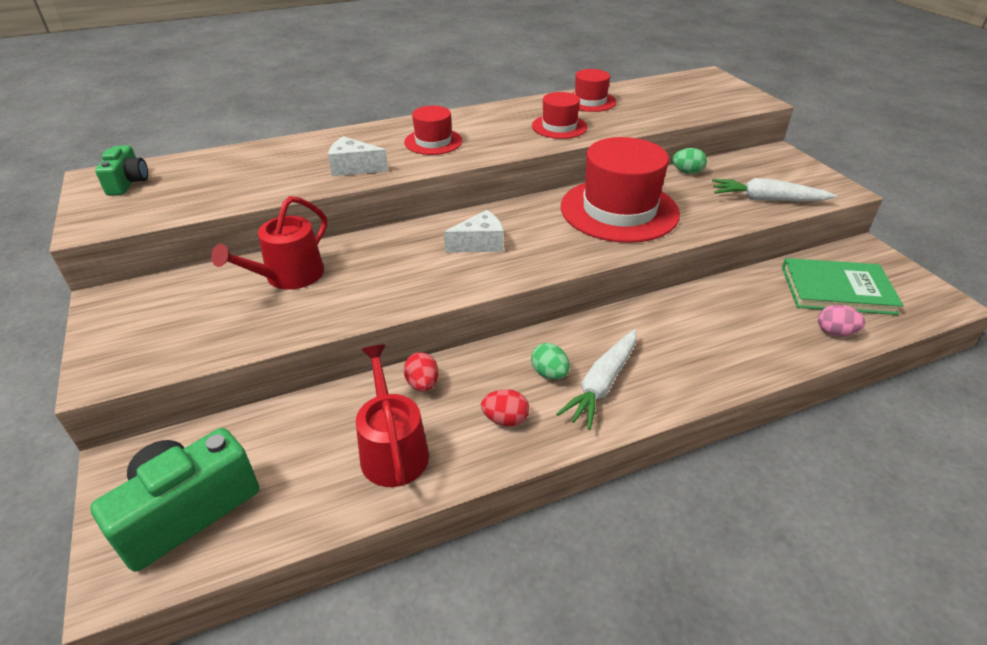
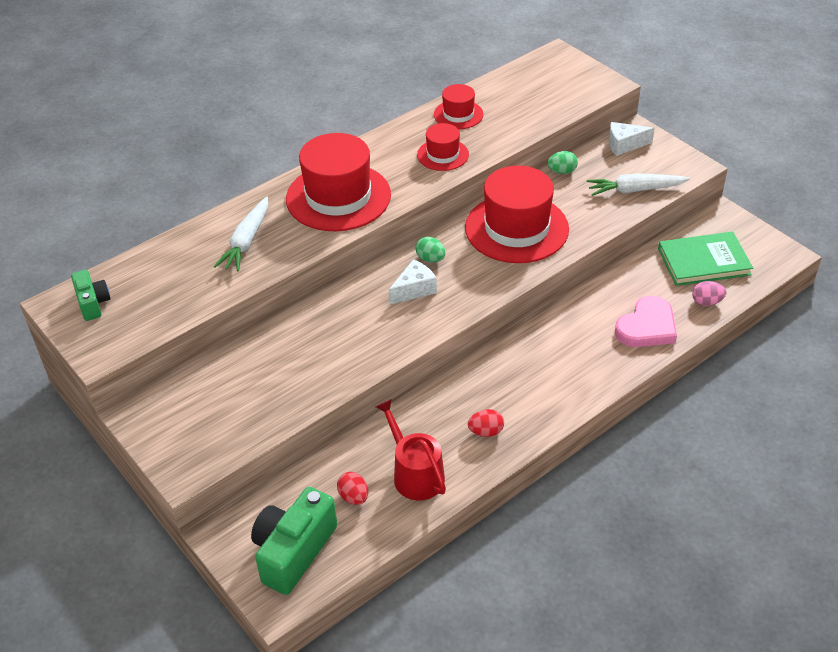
camera: 15 degrees left, 5 degrees up
red watering can [211,196,327,290] -> none
white cheese [328,136,388,176] -> white cheese moved to [609,122,655,156]
red hat [404,106,462,155] -> red hat [286,133,391,231], size x1.96
red egg [404,352,439,392] -> red egg moved to [337,472,368,505]
green egg [531,343,570,380] -> green egg moved to [415,237,446,262]
white carrot [556,329,636,430] -> white carrot moved to [214,196,268,271]
none -> pink heart [615,296,677,347]

